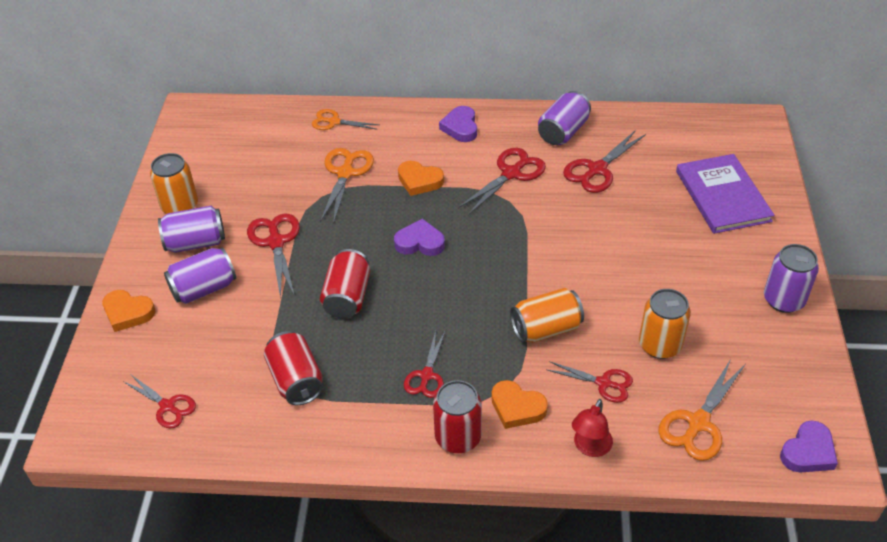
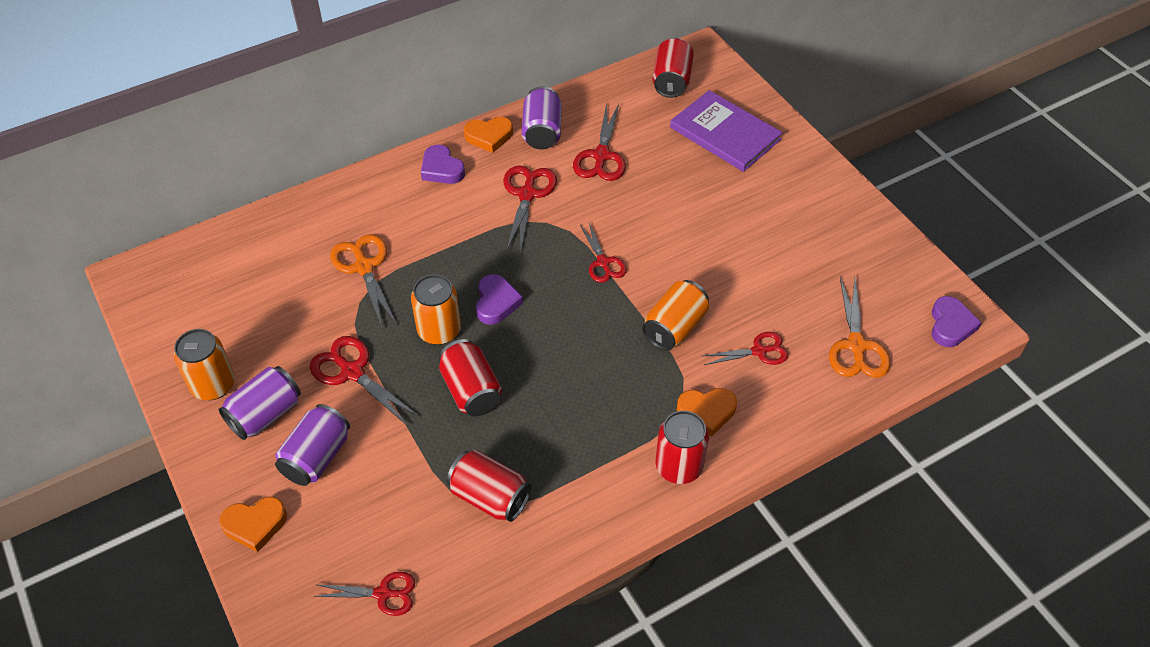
camera: 35 degrees left, 5 degrees up
orange scissors [312,109,379,130] -> none
purple heart [394,219,445,256] -> purple heart turned 120 degrees clockwise [476,274,523,325]
orange heart [398,161,444,196] -> orange heart moved to [464,117,513,153]
red scissors [404,331,445,398] -> red scissors moved to [580,223,627,283]
red lamp [572,399,613,457] -> none
orange can [639,289,691,359] -> orange can moved to [411,274,461,345]
purple can [764,244,819,313] -> none
none -> red can [652,38,694,98]

